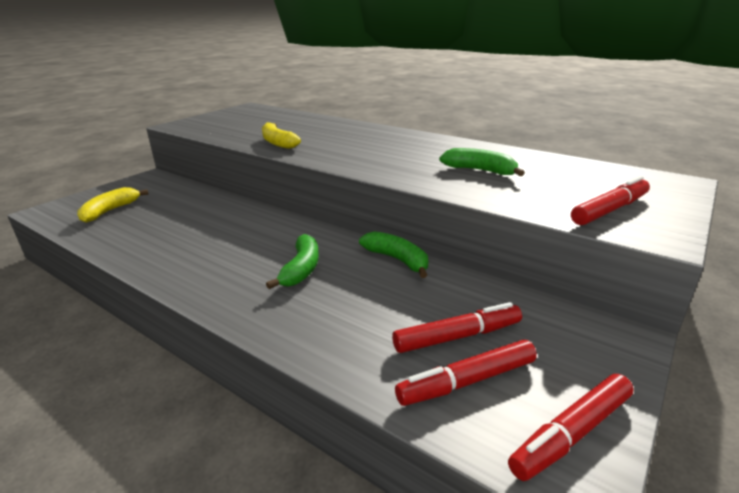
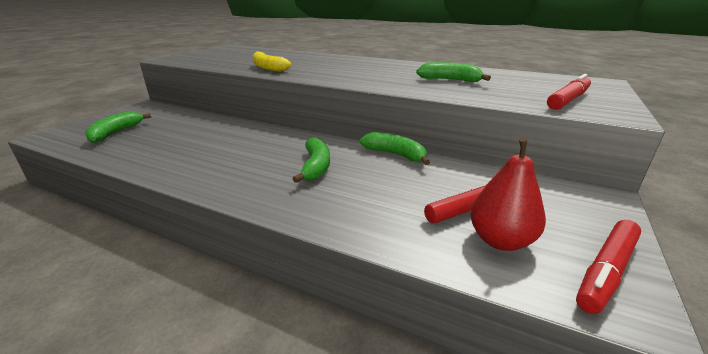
camera: 10 degrees left, 0 degrees up
yellow banana [77,187,148,223] -> green banana [85,111,151,143]
red marker [395,340,537,406] -> red pear [470,137,546,251]

